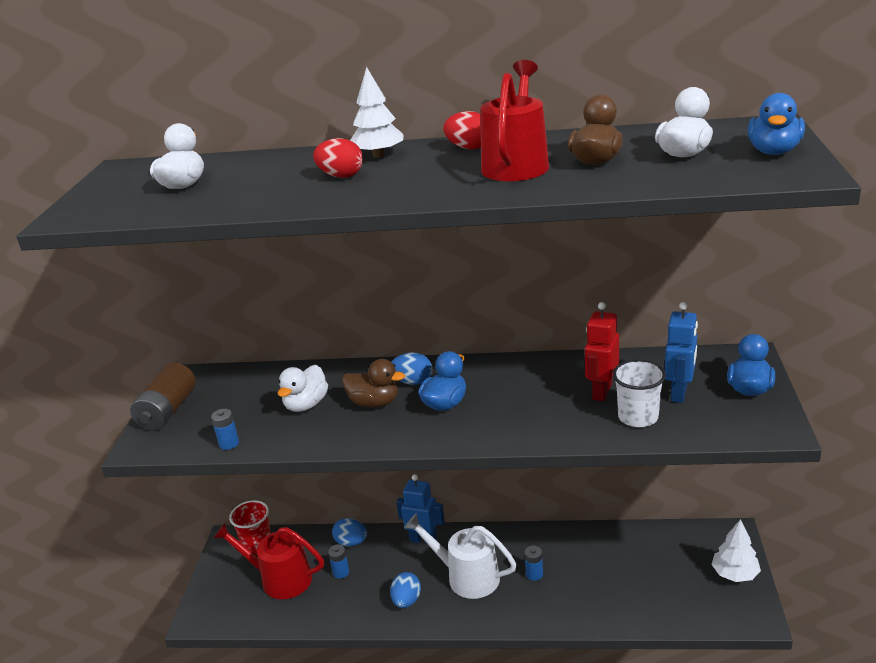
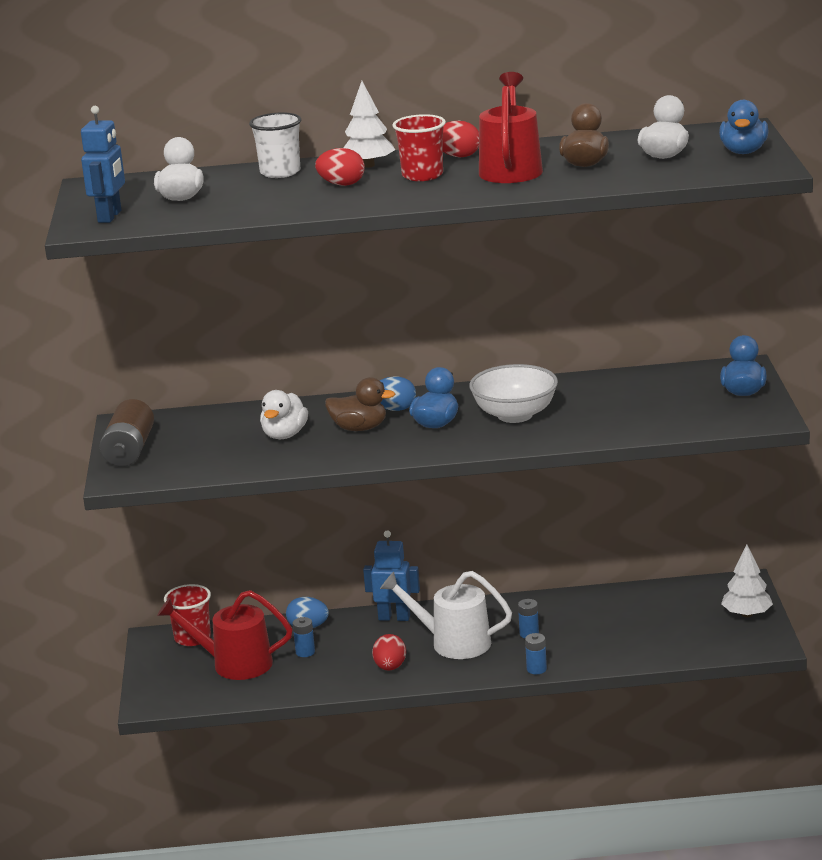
camera: 10 degrees left, 5 degrees down
blue battery [211,409,239,450] -> blue battery moved to [525,633,547,674]
blue egg [390,572,421,608] -> red egg [372,634,406,671]
red robot [585,302,619,401] -> none
white cup [613,359,666,427] -> white cup moved to [249,112,301,178]
blue robot [665,302,698,403] -> blue robot moved to [81,106,125,223]
none -> red cup [392,114,446,181]
none -> white bowl [469,364,558,423]

